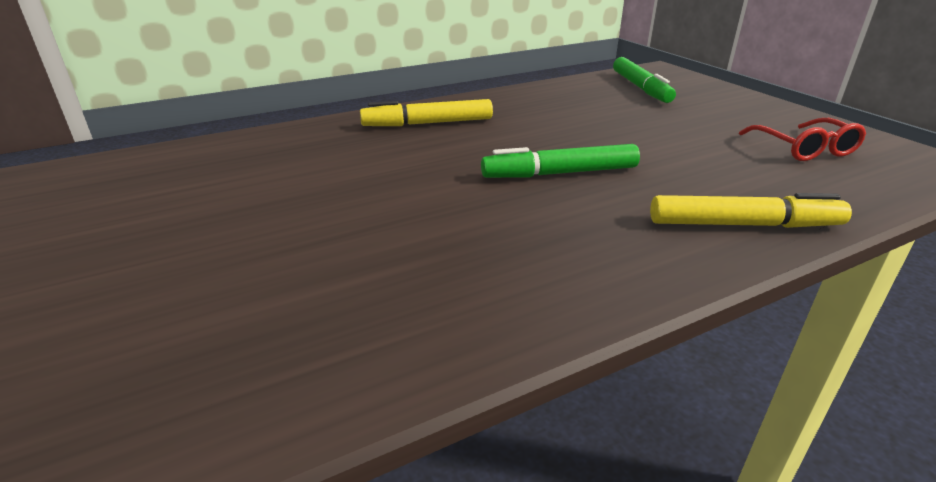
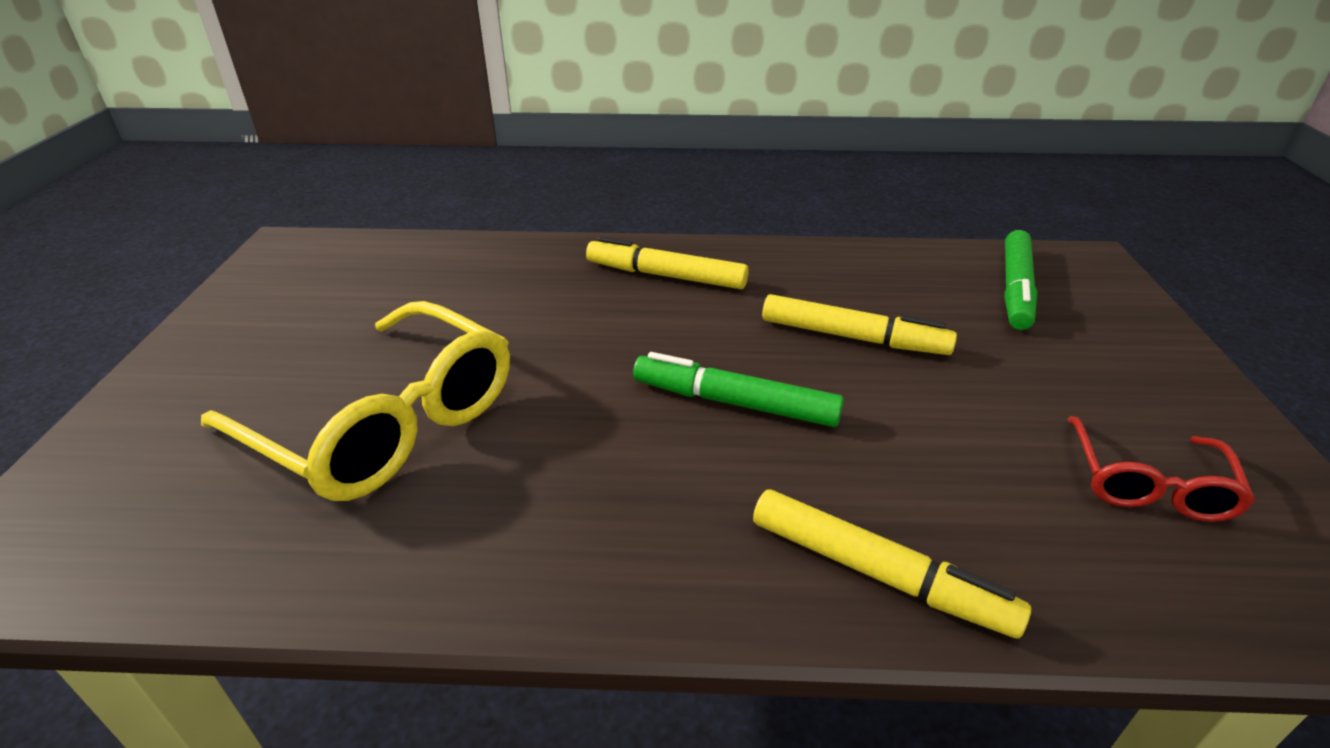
camera: 30 degrees right, 5 degrees up
none -> yellow glasses [201,301,510,501]
none -> yellow marker [762,294,957,355]

